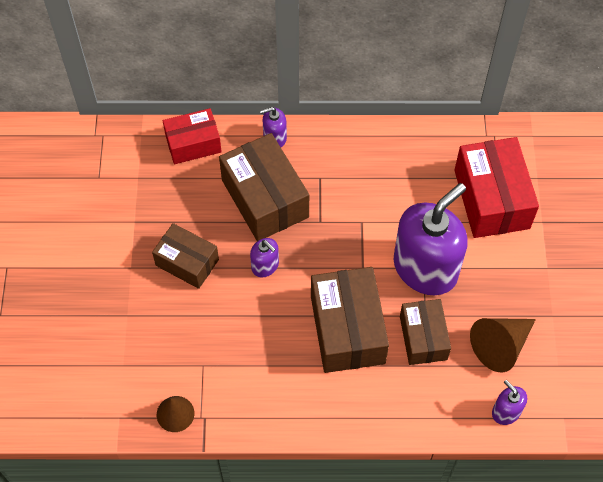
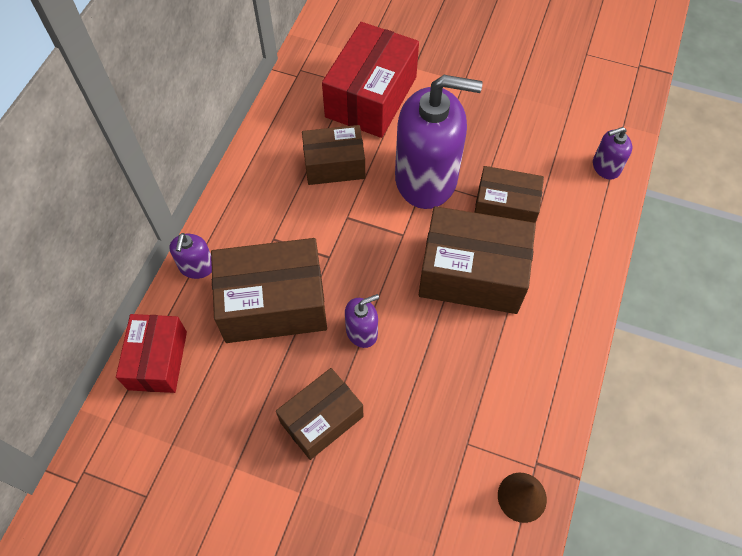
camera: 70 degrees left, 0 degrees up
purple soap dispenser [394,183,468,295] -> purple soap dispenser turned 120 degrees clockwise [395,75,483,209]
red box [454,137,539,238] -> red box turned 75 degrees counterclockwise [322,22,419,138]
brown cone [470,318,536,372] -> none
none -> brown box [302,125,365,185]

